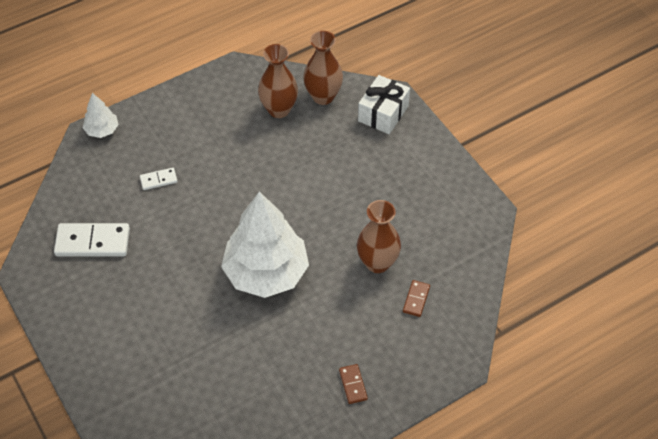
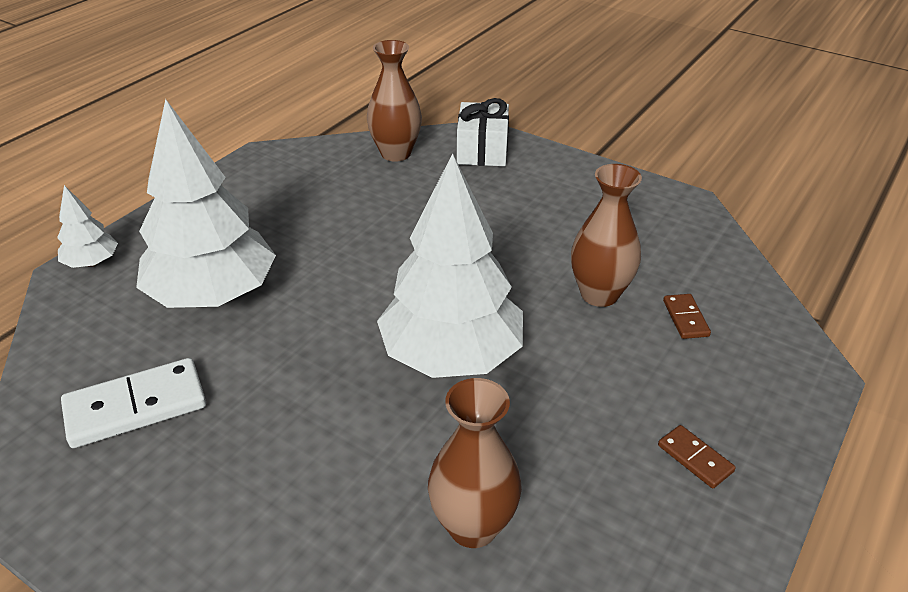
camera: 25 degrees left, 15 degrees down
white domino [140,168,177,190] -> white tree [136,99,276,308]
brown vase [258,44,298,118] -> brown vase moved to [428,378,522,548]

